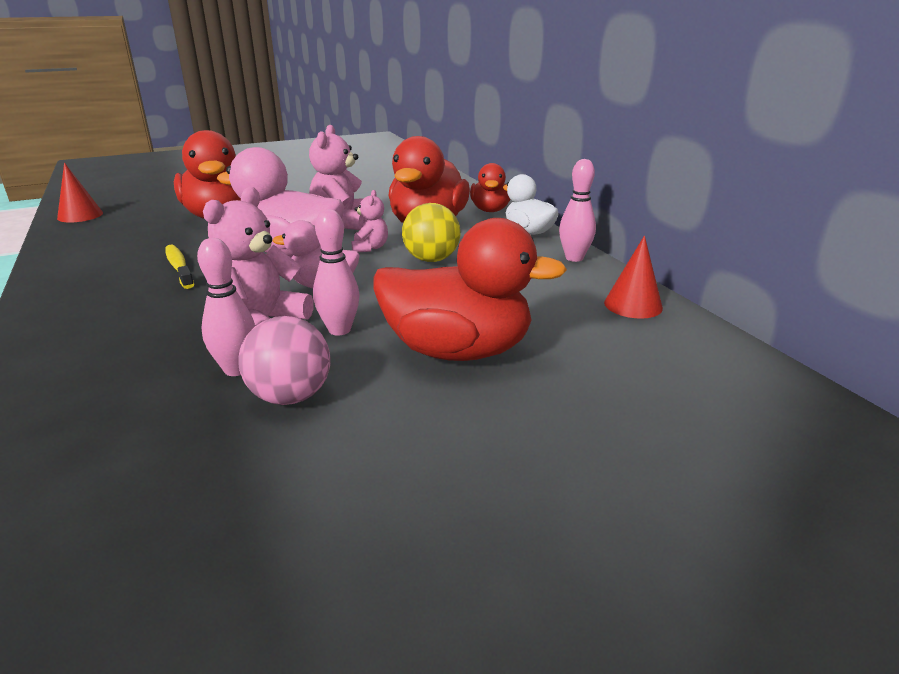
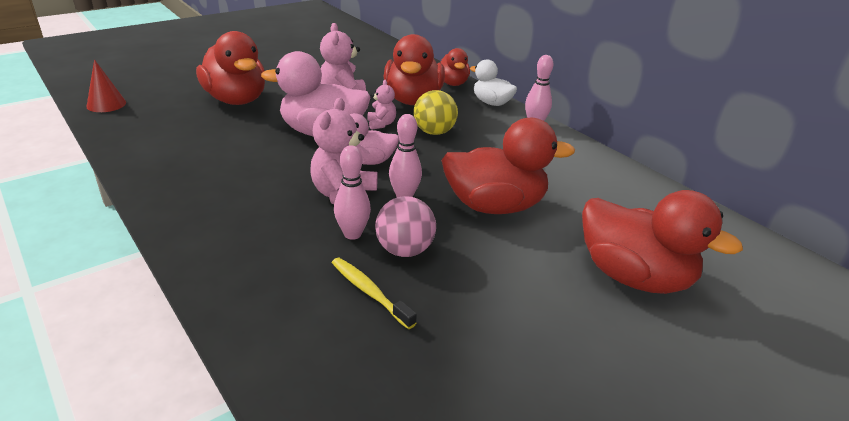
camera: 15 degrees left, 5 degrees up
yellow toothbrush [165,244,194,289] -> yellow toothbrush moved to [332,258,417,329]
red cone [604,235,663,319] -> none
none -> red duck [582,190,743,294]

